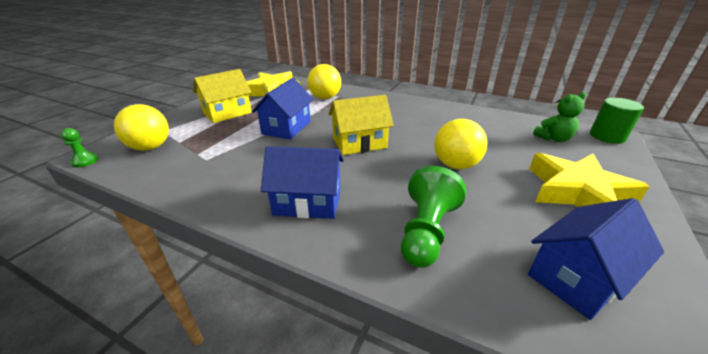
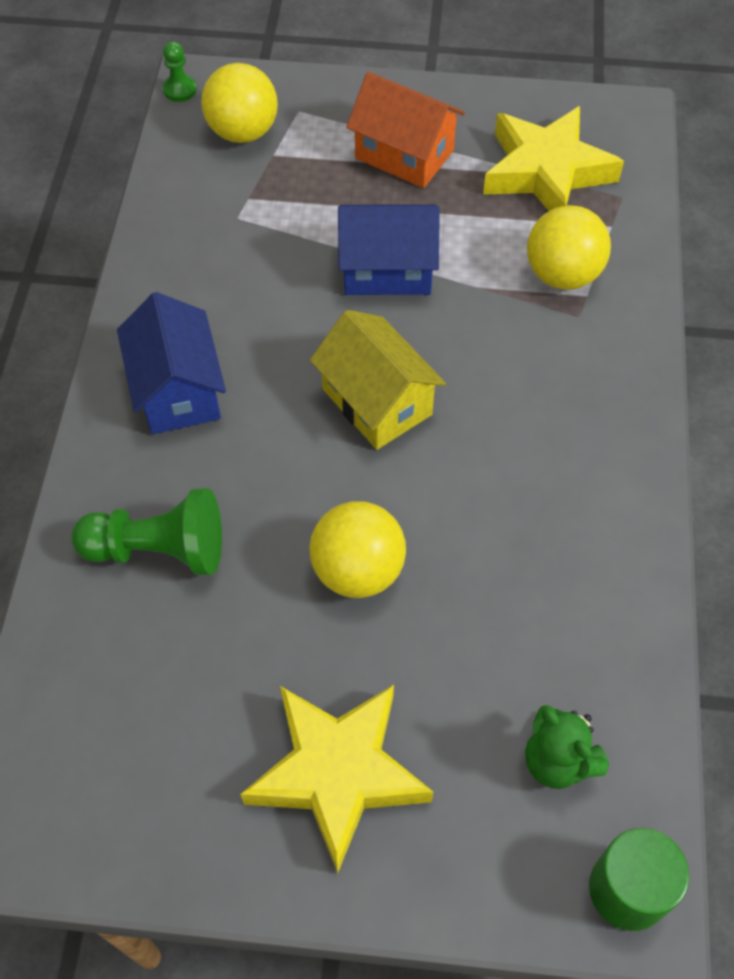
camera: 70 degrees right, 25 degrees up
yellow house [194,69,252,123] -> orange house [346,72,465,188]
blue house [528,198,664,320] -> none

